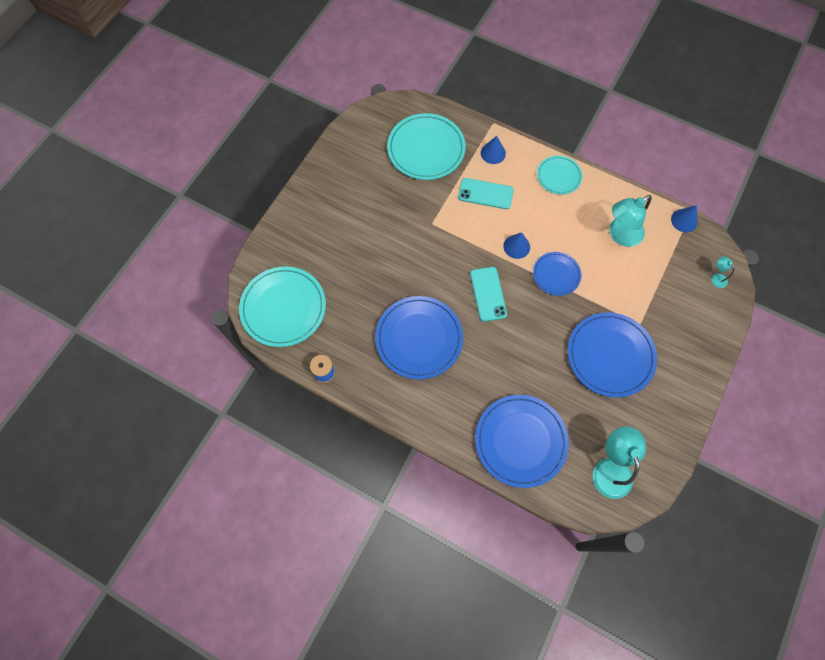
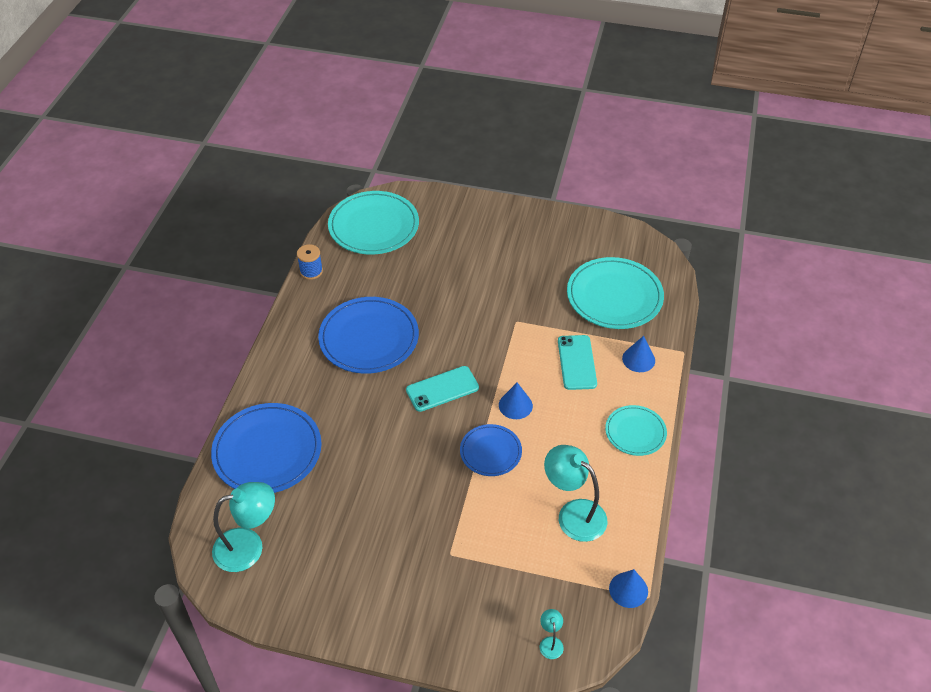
camera: 75 degrees right, 20 degrees down
blue plate [568,312,657,398] -> none
turquoise lamp [711,256,735,288] -> turquoise lamp turned 45 degrees counterclockwise [540,609,564,659]

